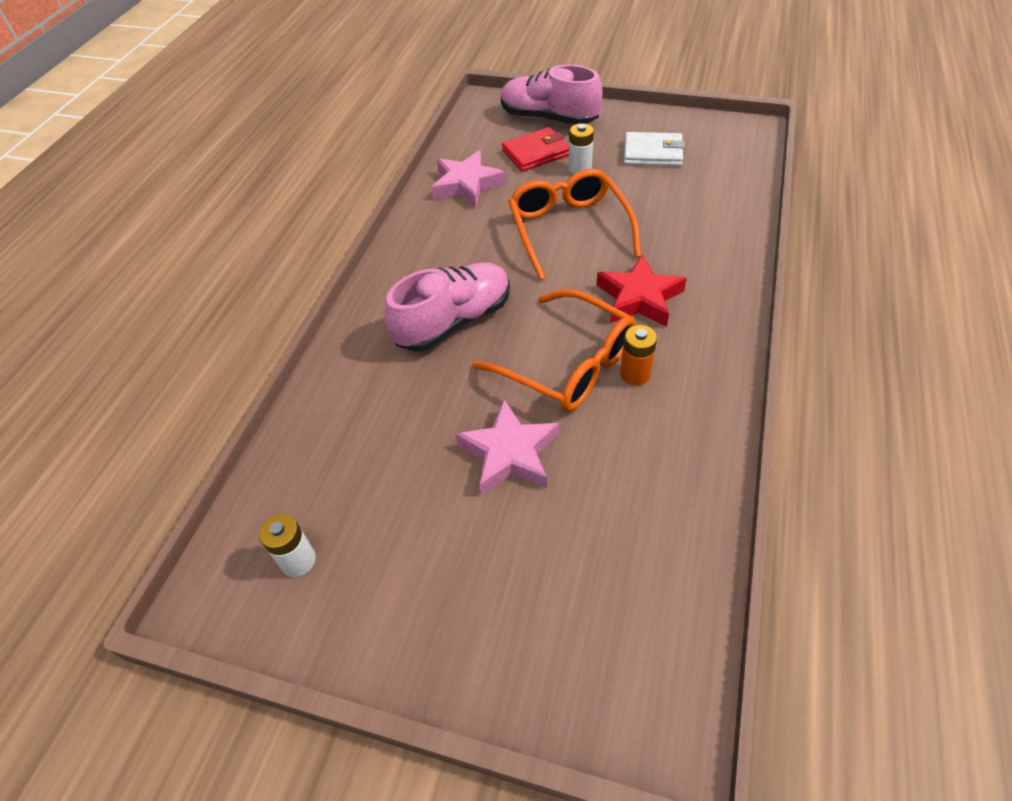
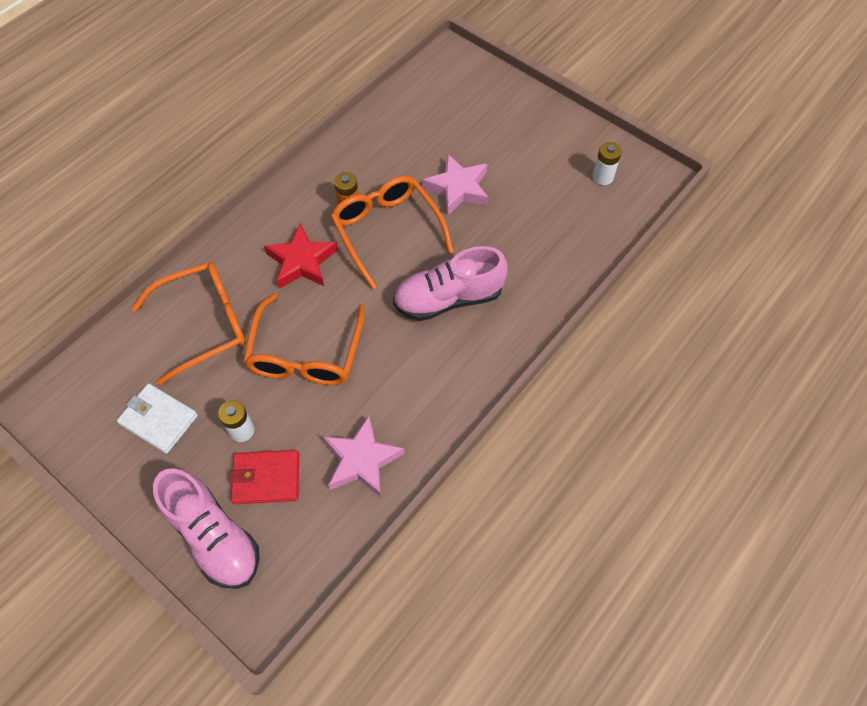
camera: 160 degrees left, 10 degrees up
none -> orange glasses [131,262,246,385]

